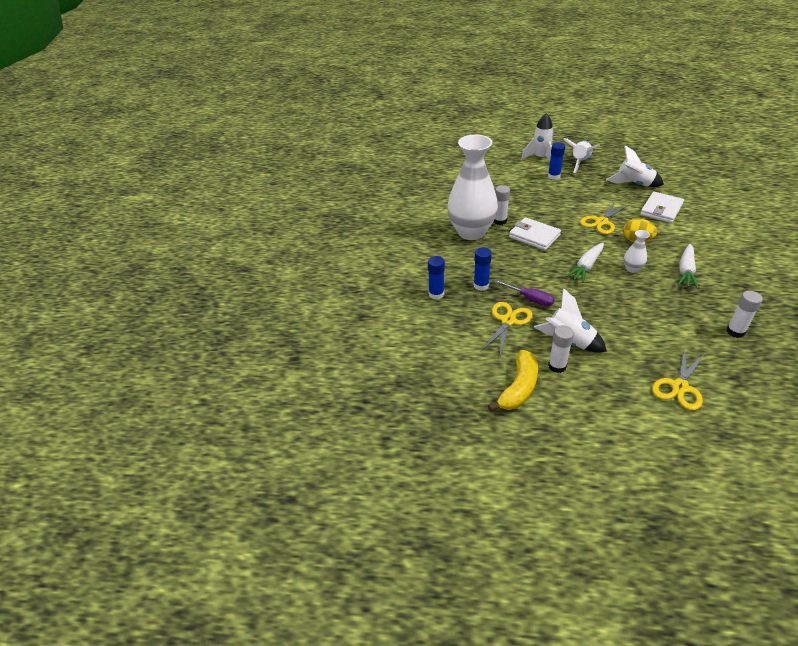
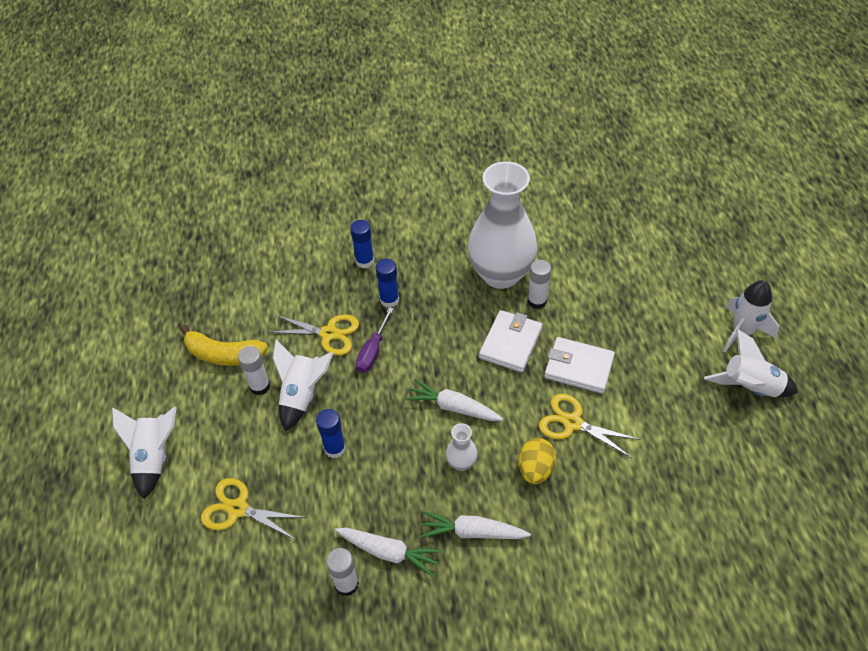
camera: 75 degrees right, 10 degrees up
blue glue stick [548,142,565,180] -> blue glue stick moved to [316,409,346,458]
white rocket [606,145,664,187] -> white rocket moved to [112,407,177,499]
white wallet [640,192,684,223] -> white wallet moved to [544,337,615,394]
none -> white carrot [335,528,442,577]

